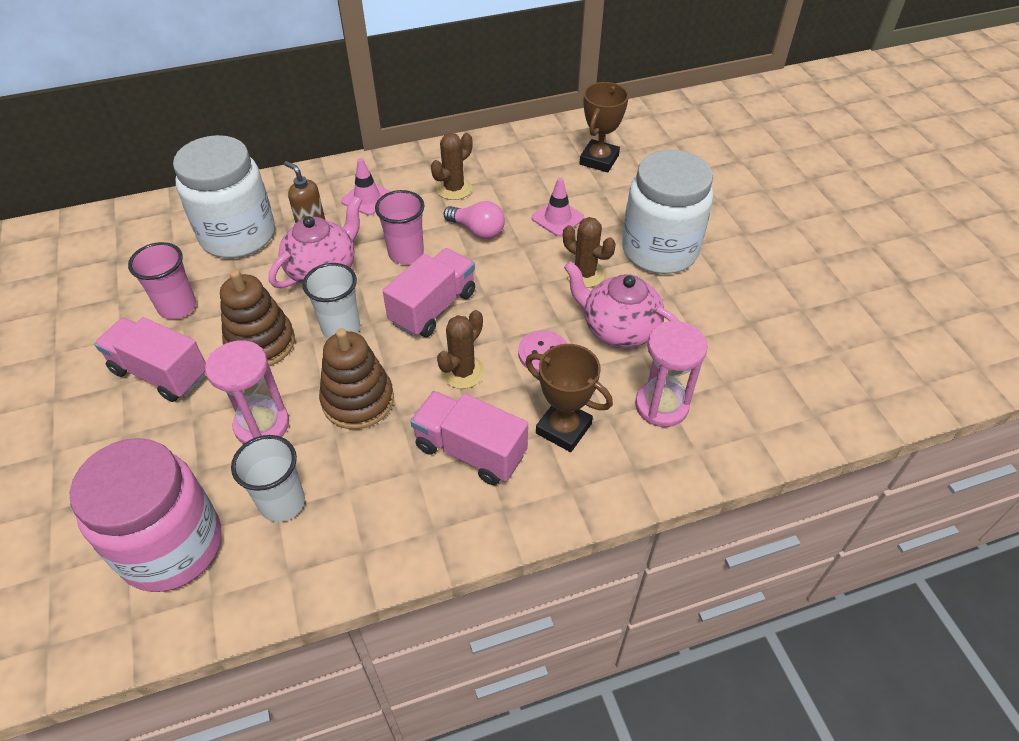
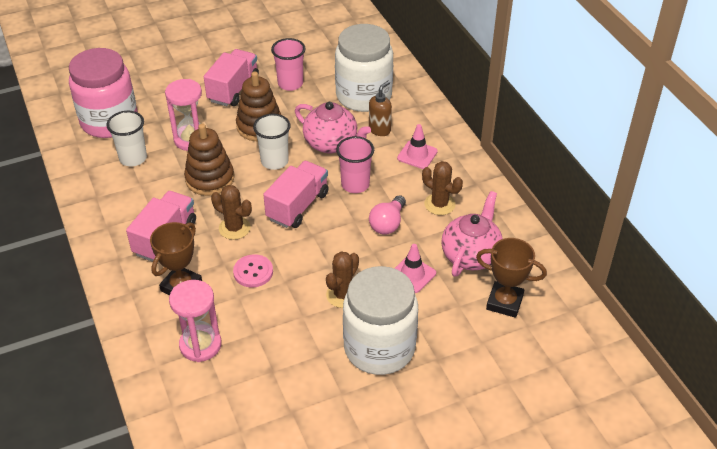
camera: 85 degrees right, 5 degrees down
pink truck [383,248,475,337] -> pink truck turned 90 degrees counterclockwise [263,161,329,228]
pink teapot [564,261,680,348] -> pink teapot moved to [441,191,503,277]

